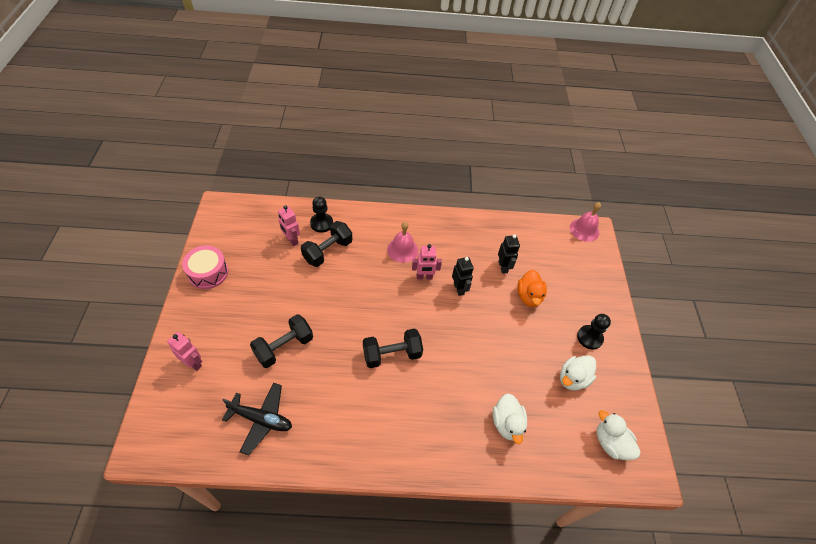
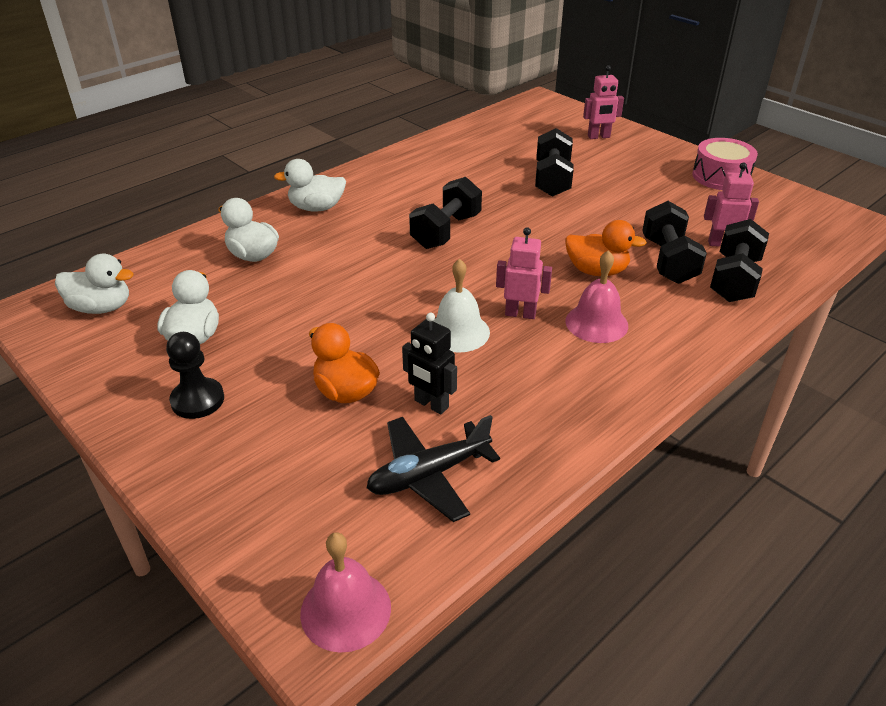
camera: 140 degrees right, 15 degrees down
black plane [222,383,292,455] -> black plane moved to [367,415,500,522]
black pawn [310,196,333,233] -> black dumbbell [710,219,769,302]
pink robot [412,244,442,279] -> pink robot turned 60 degrees clockwise [496,227,552,319]
black robot [452,257,474,296] -> white bell [434,259,490,353]
none -> white duck [274,159,346,211]
none -> orange duck [565,220,647,276]

